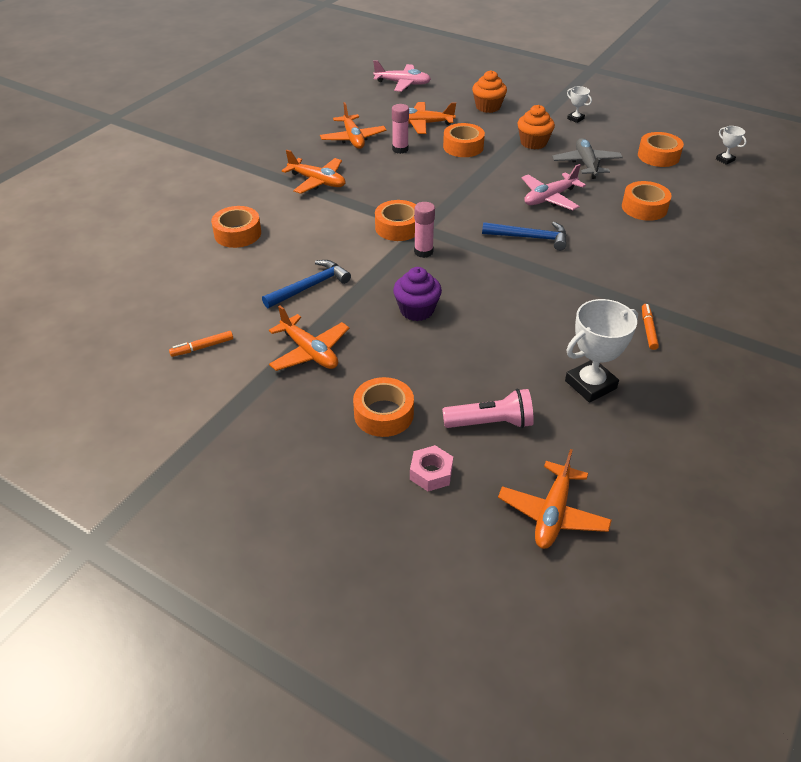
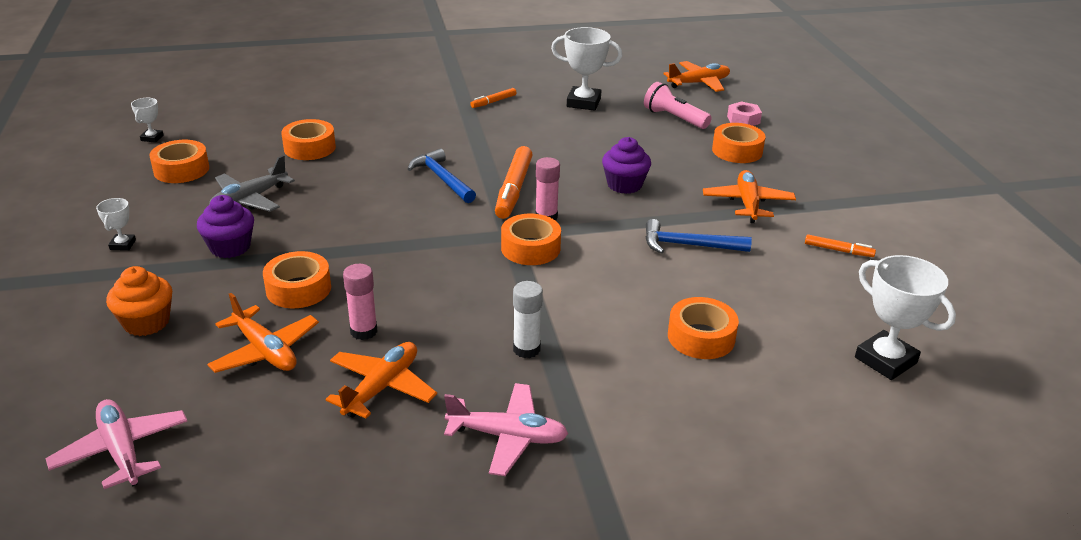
camera: 135 degrees left, 10 degrees down
orange plane [282,150,345,194] -> white glue stick [513,281,543,358]
orange cupcake [517,105,555,149] -> purple cupcake [197,195,254,258]
pink plane [522,164,586,210] -> pink plane moved to [444,383,568,476]
none -> orange marker [495,146,533,219]
none -> white trophy [855,255,956,380]

